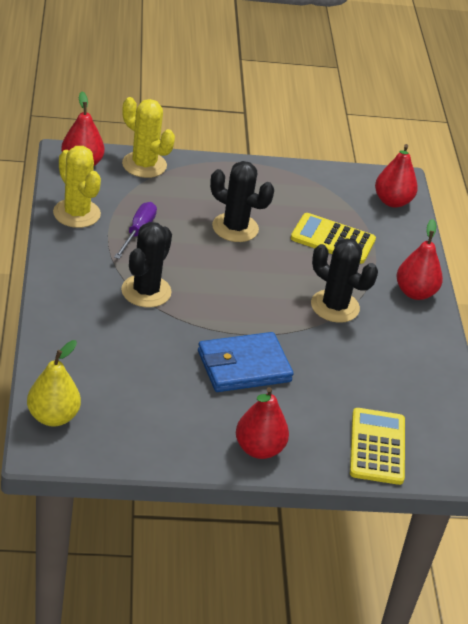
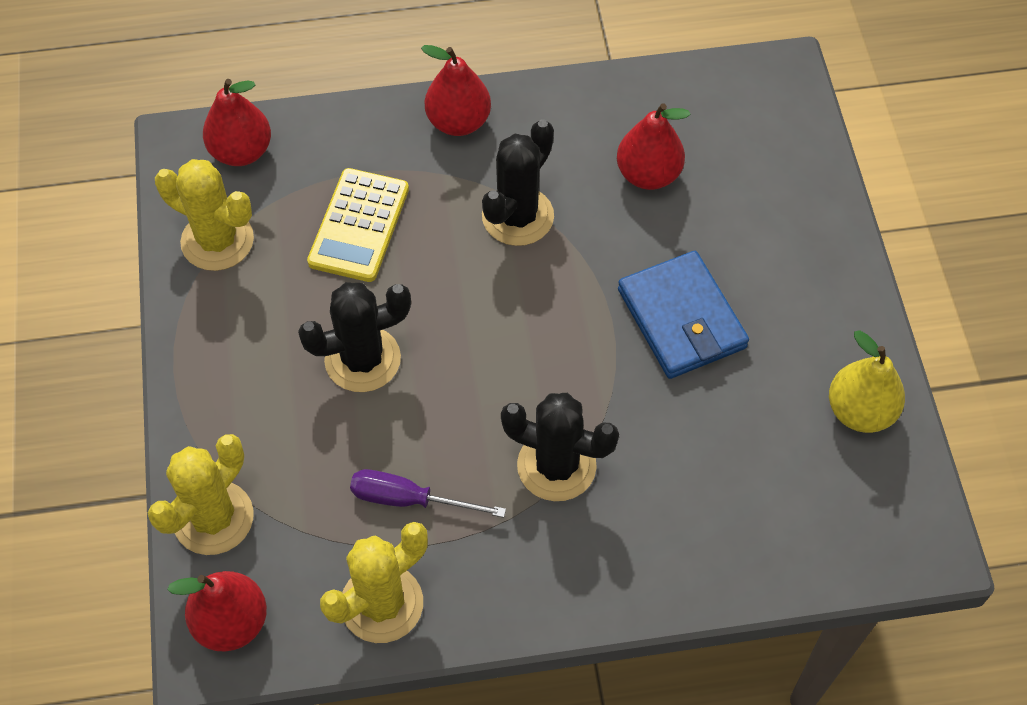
camera: 90 degrees left, 20 degrees up
yellow pear [27,340,81,427] -> yellow pear moved to [829,330,905,433]
black cactus [210,161,274,242] -> black cactus turned 45 degrees clockwise [298,282,411,392]
red pear [236,387,289,459] -> red pear moved to [617,103,691,190]
yellow calculator [350,408,405,485] -> none
none -> yellow cactus [155,159,254,271]

